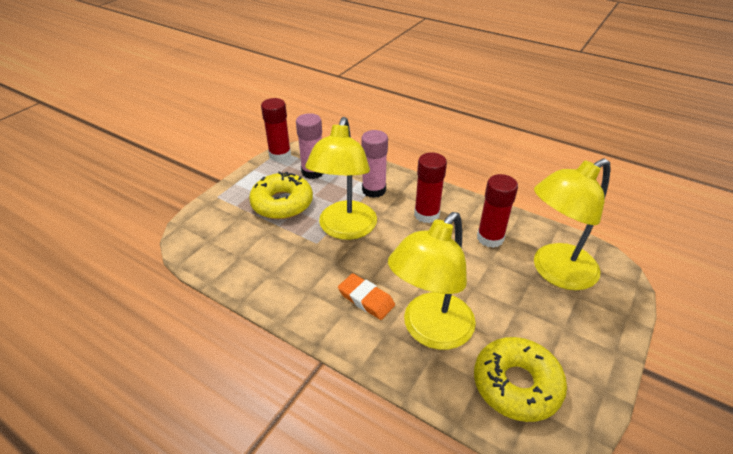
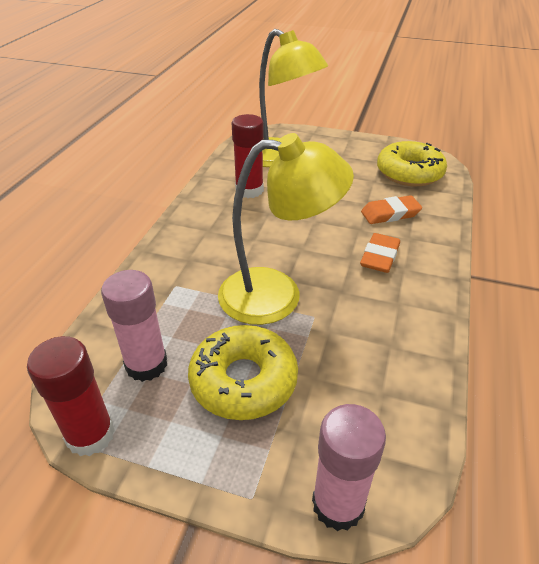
camera: 105 degrees left, 0 degrees up
pink glue stick [361,130,388,198] -> pink glue stick moved to [312,404,386,531]
yellow lamp [388,212,476,350] -> orange eraser [361,195,422,224]
red glue stick [414,152,447,223] -> none

